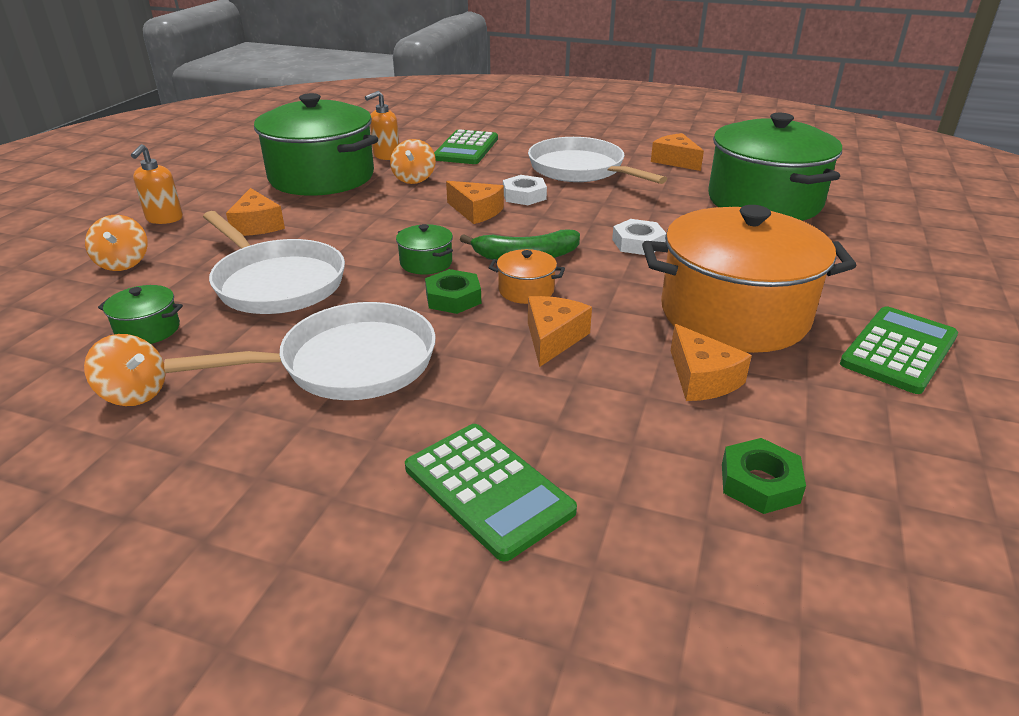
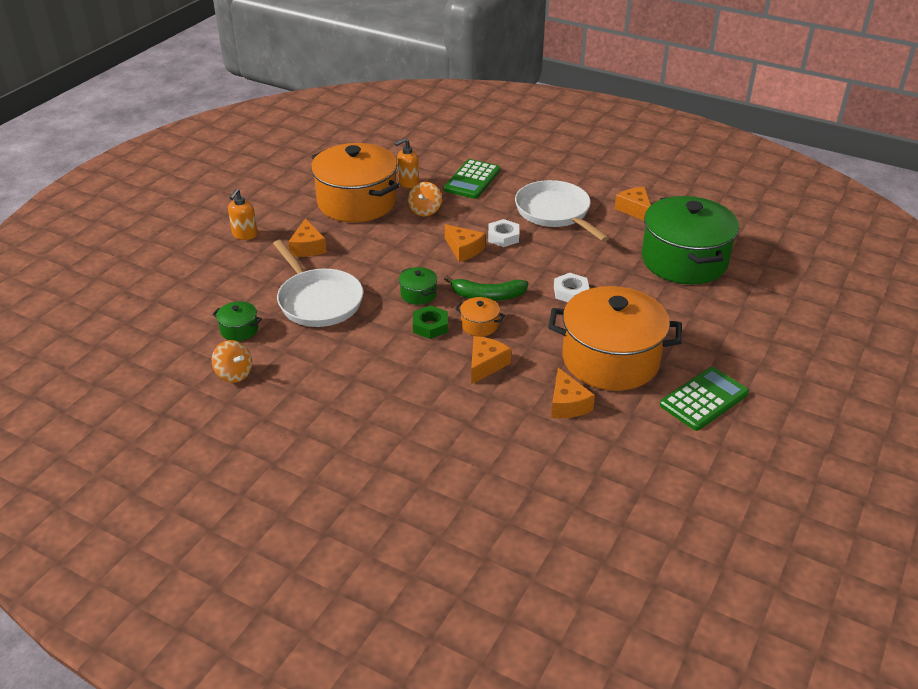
camera: 10 degrees right, 5 degrees up
orange spinning top [85,215,148,271] -> none
white pan [164,302,436,400] -> none
green pot [254,93,378,196] -> orange pot [311,143,399,222]
green calculator [405,424,577,562] -> none
green nut [722,438,806,514] -> none

